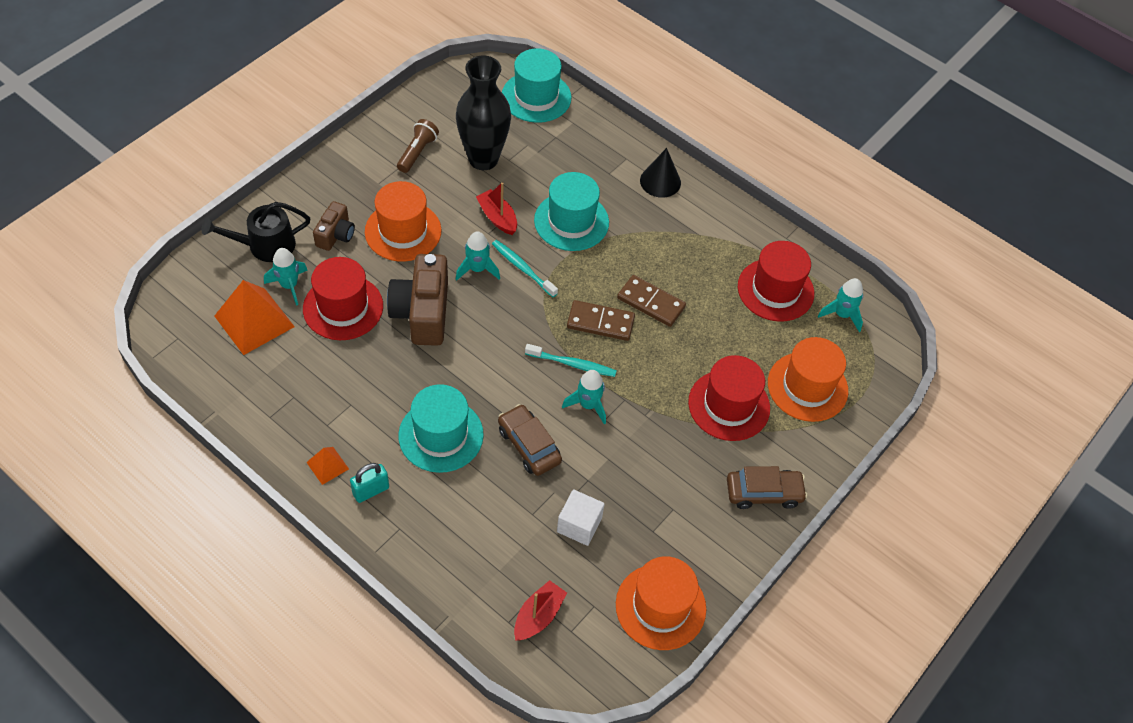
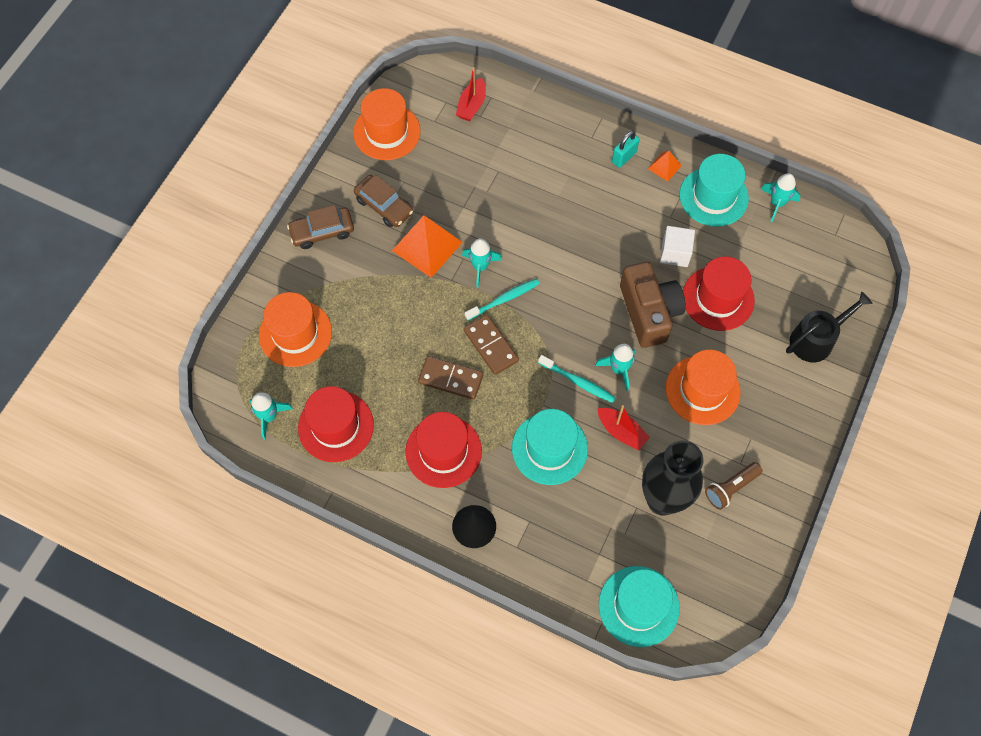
camera: 170 degrees right, 10 degrees up
orange pyramid [215,280,295,355] -> orange pyramid moved to [392,215,463,278]
turquoise rocket [264,248,308,306] -> turquoise rocket moved to [761,173,801,222]
brown camera [313,201,355,251] -> none
brown flashlight [397,119,439,173] -> brown flashlight turned 45 degrees clockwise [705,462,762,510]
turquoise hat [398,384,484,473] -> turquoise hat moved to [679,154,749,227]
brown car [498,404,562,476] -> brown car moved to [354,175,413,227]
turquoise toothbrush [525,344,617,377] -> turquoise toothbrush turned 150 degrees clockwise [465,279,540,321]
white cube [557,489,605,546] -> white cube moved to [660,226,695,267]
brown domino [567,300,635,341] -> brown domino turned 60 degrees clockwise [464,315,519,375]
red hat [688,355,770,441] -> red hat moved to [405,412,482,488]

